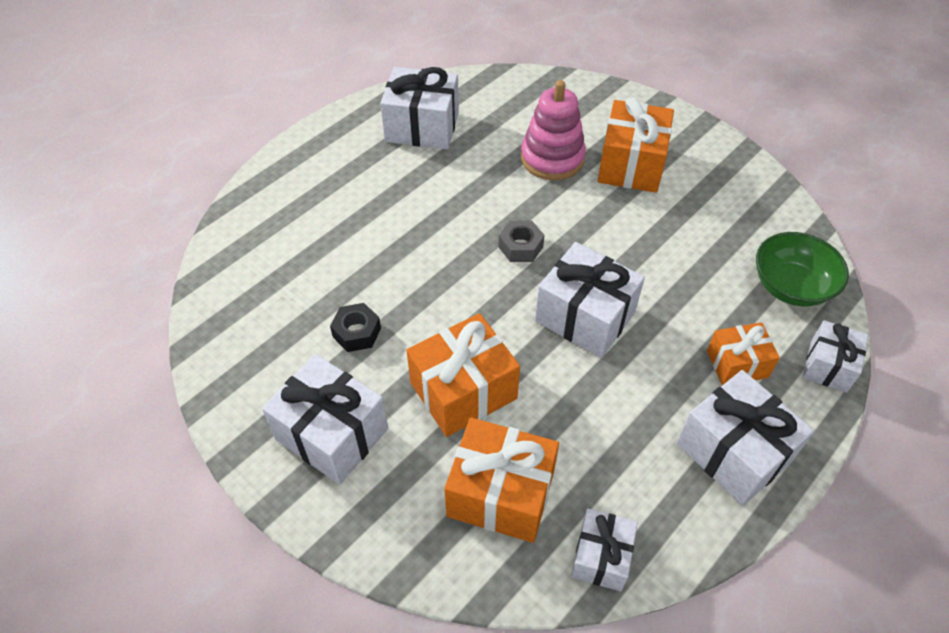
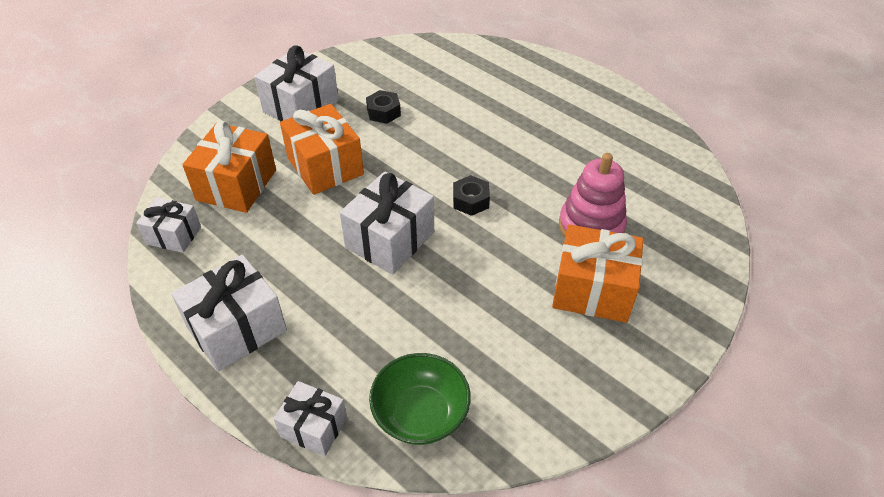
camera: 90 degrees right, 5 degrees down
white gift [380,67,459,149] -> none
grey nut [498,221,545,262] -> black nut [453,175,490,216]
orange gift [707,322,780,385] -> none

